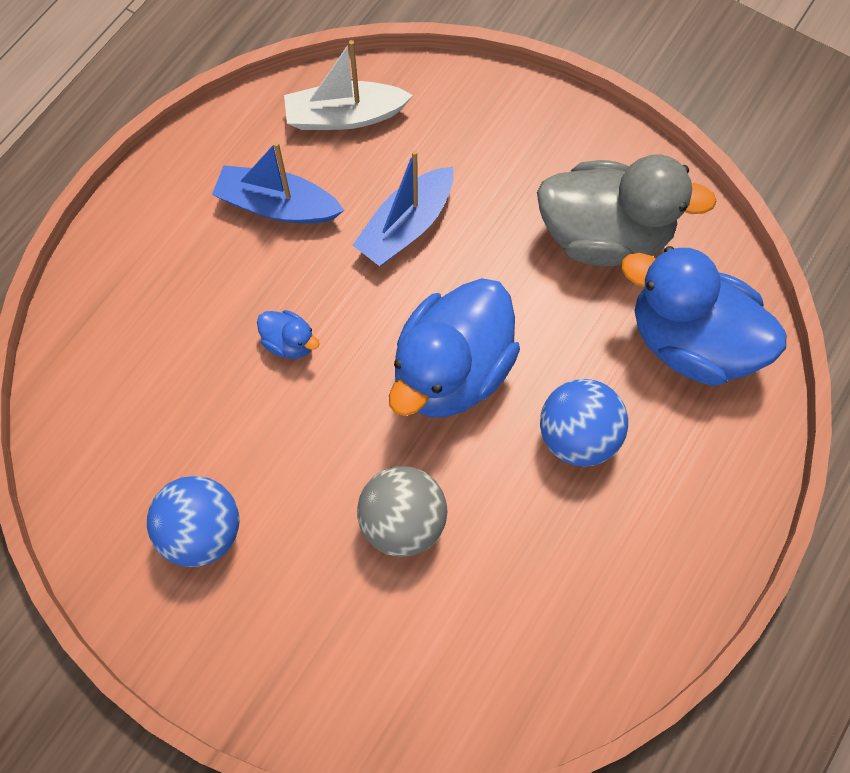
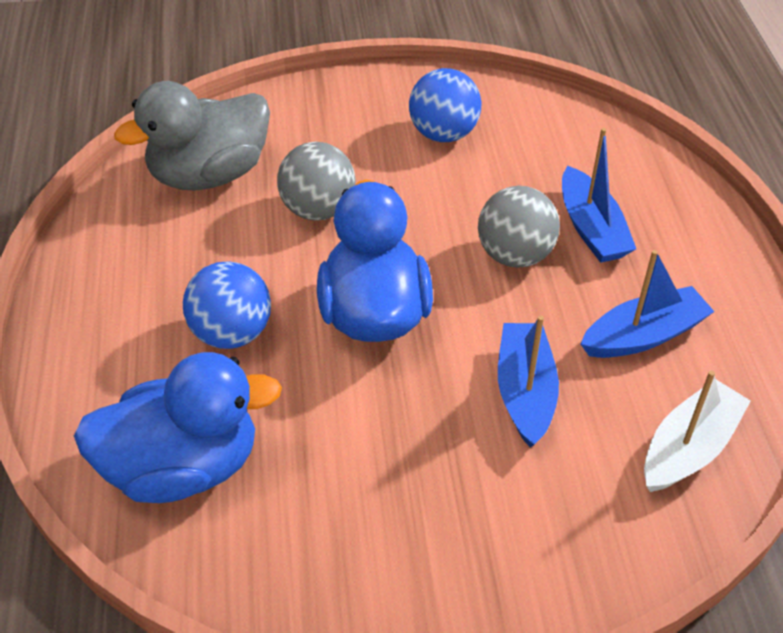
camera: 140 degrees right, 20 degrees down
blue duck [257,310,320,359] -> grey ball [478,186,560,268]
grey duck [537,154,717,266] -> grey duck moved to [114,81,270,191]
none -> blue boat [562,128,636,263]

